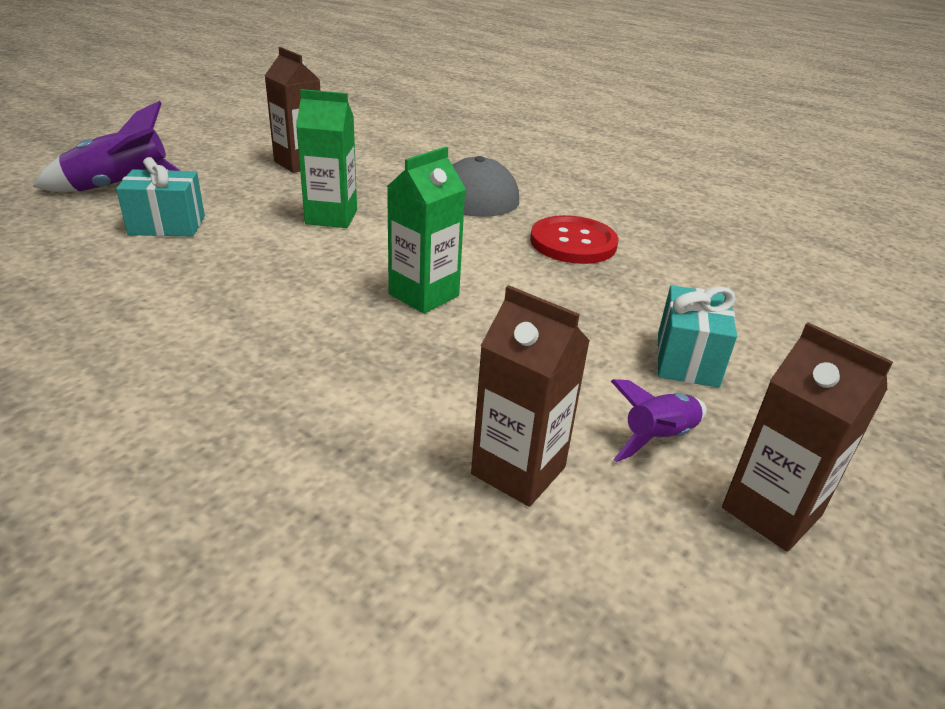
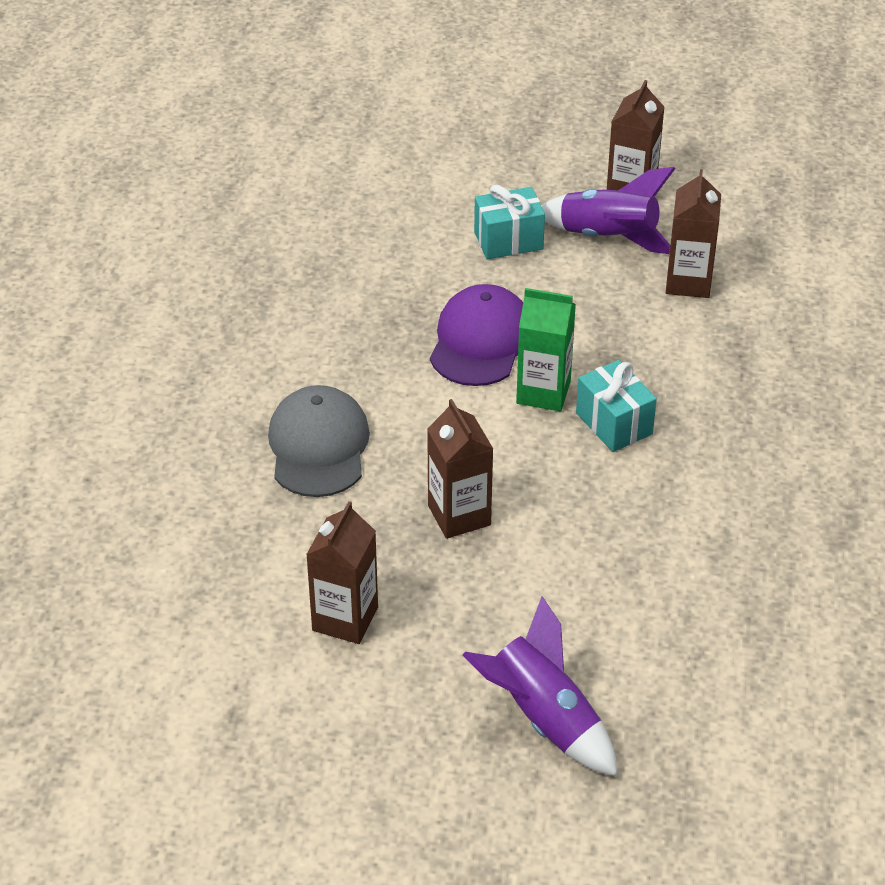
camera: 115 degrees left, 10 degrees up
turquoise gift [116,157,205,237] -> turquoise gift moved to [576,360,657,452]
green carton [296,89,357,228] -> brown carton [427,399,493,539]
red button [530,215,619,264] -> none
purple rocket [611,379,707,462] -> purple rocket [542,167,675,254], size x1.67
none -> purple cap [430,284,523,386]

